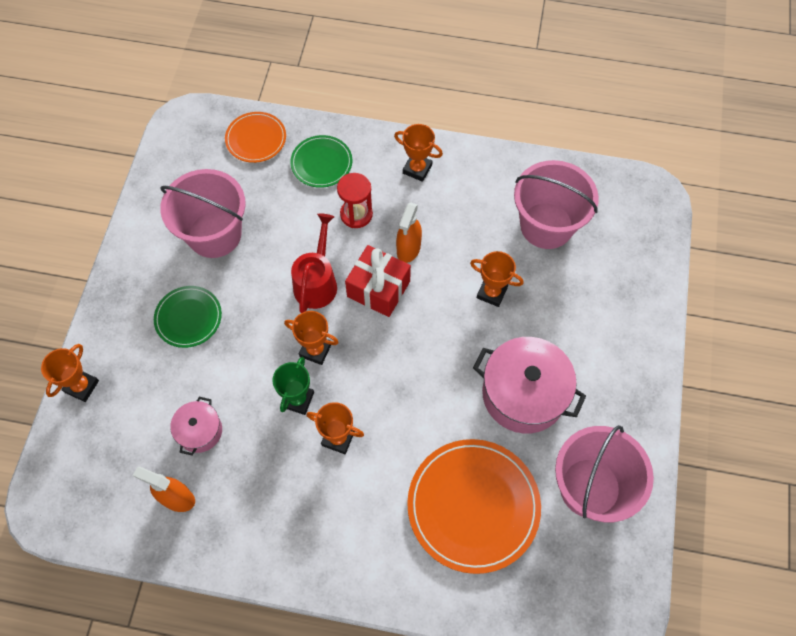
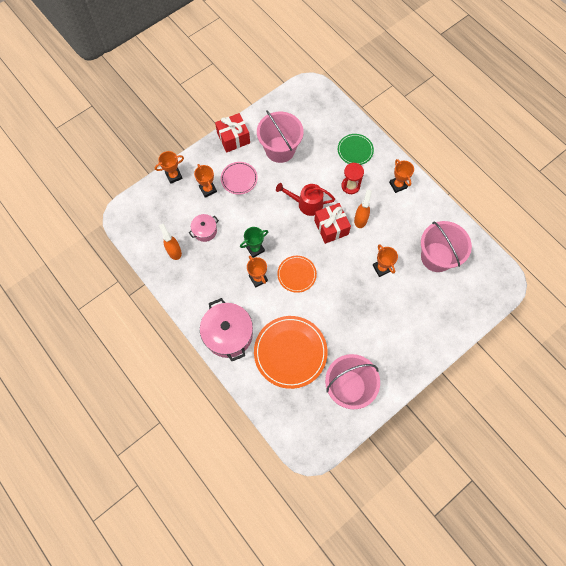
camera: 40 degrees right, 5 degrees up
green plate [154,286,222,348] -> pink plate [221,162,258,195]
orange plate [225,112,286,163] -> orange plate moved to [277,256,317,293]
orange trophy [284,311,339,365] -> orange trophy moved to [194,164,217,198]
red watering can [291,213,337,313] -> red watering can turned 135 degrees counterclockwise [276,183,335,216]
orange spray bottle [396,202,422,263] -> orange spray bottle turned 135 degrees clockwise [354,190,372,228]
pink pot [473,337,586,434] -> pink pot moved to [200,298,253,361]
none -> red gift [215,113,250,152]

